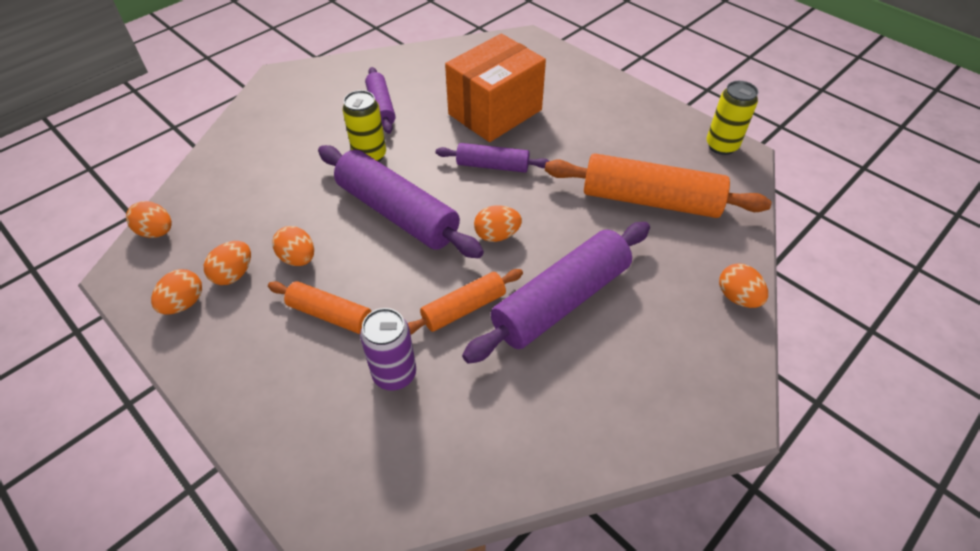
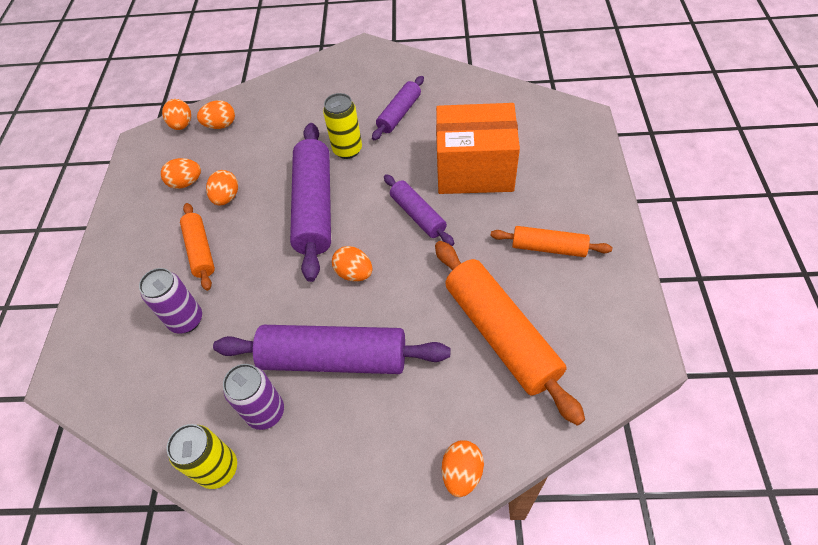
camera: 50 degrees right, 5 degrees up
orange egg [151,269,202,314] -> orange egg moved to [197,100,235,129]
orange rolling pin [408,269,523,335] -> orange rolling pin moved to [490,226,612,257]
yellow can [706,81,758,155] -> yellow can moved to [167,424,237,489]
none -> purple can [223,364,284,430]

